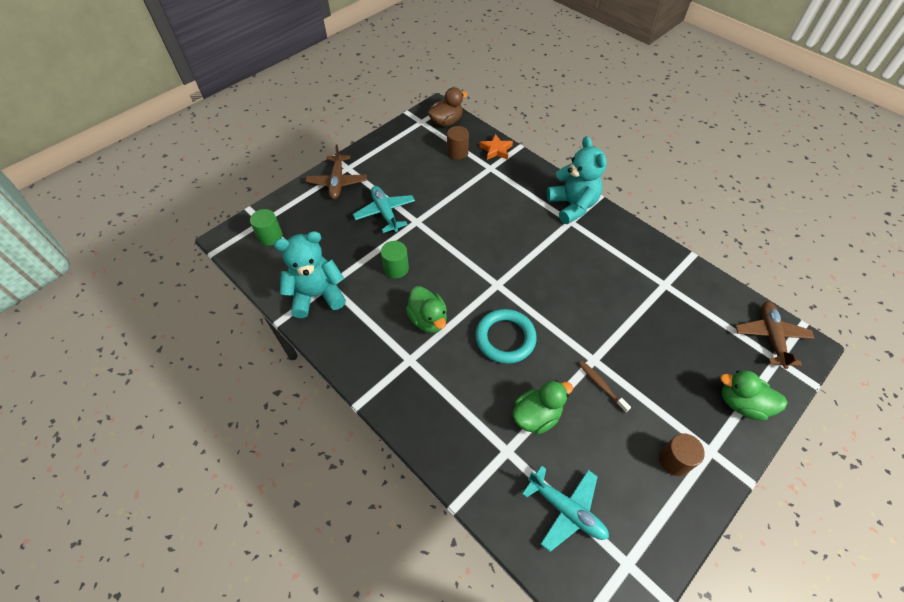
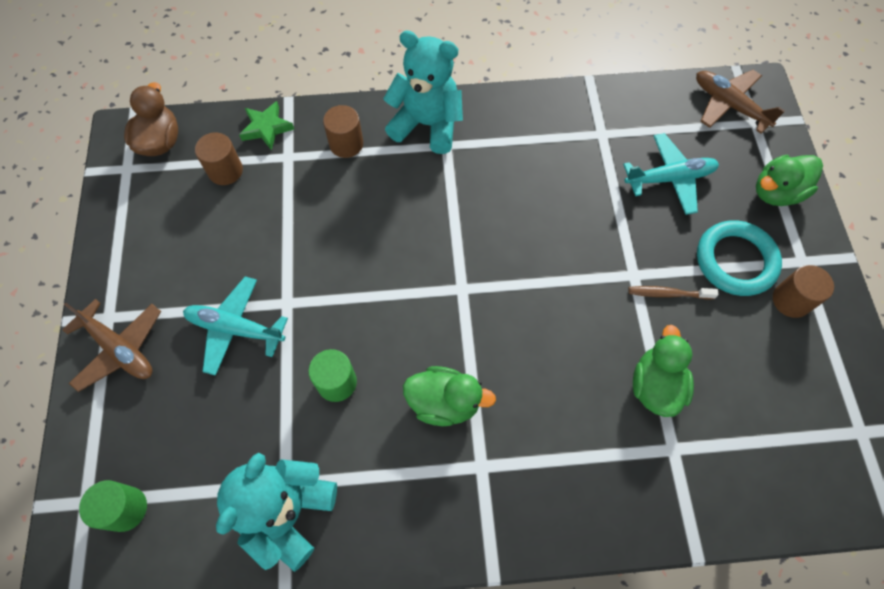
camera: 50 degrees left, 10 degrees up
turquoise ring [475,309,537,364] -> turquoise ring moved to [697,220,782,296]
orange star [479,134,513,160] -> green star [239,101,294,150]
turquoise plane [522,466,609,552] -> turquoise plane moved to [623,133,719,215]
none -> brown cylinder [323,105,363,158]

